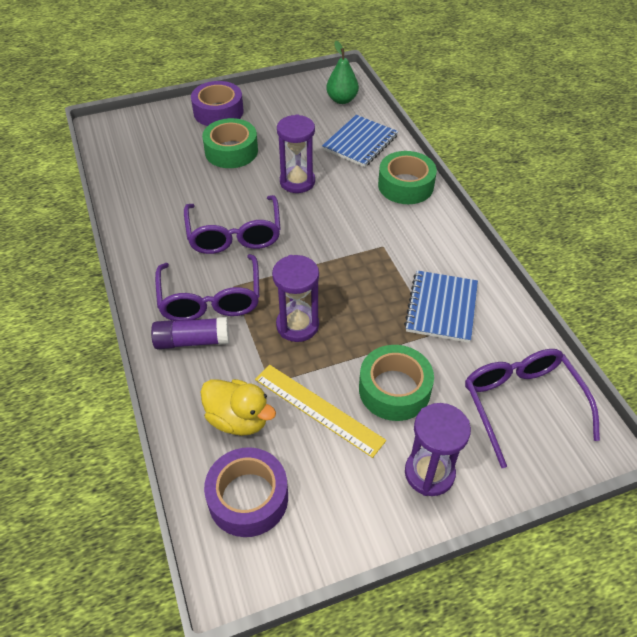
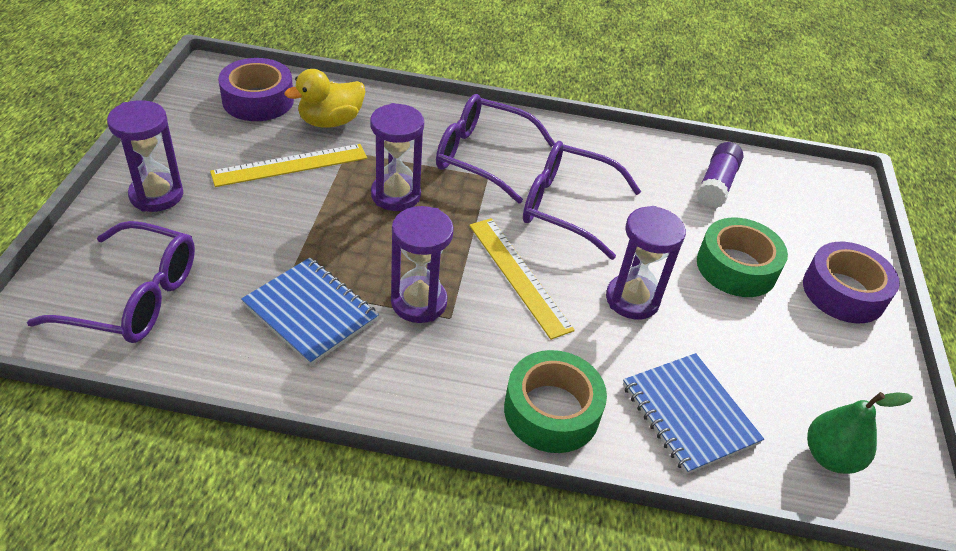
camera: 115 degrees right, 5 degrees down
purple glue stick [151,317,229,349] -> purple glue stick moved to [696,142,743,209]
green tape [359,345,434,421] -> none
none -> purple hourglass [391,206,454,323]
none -> yellow ruler [469,218,575,340]

